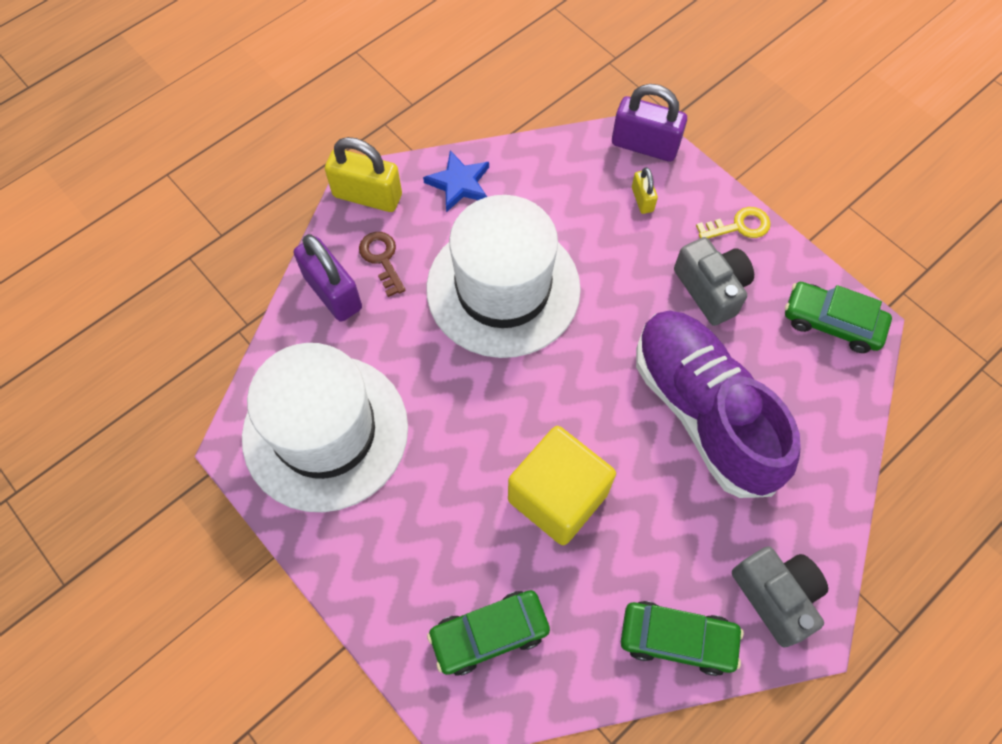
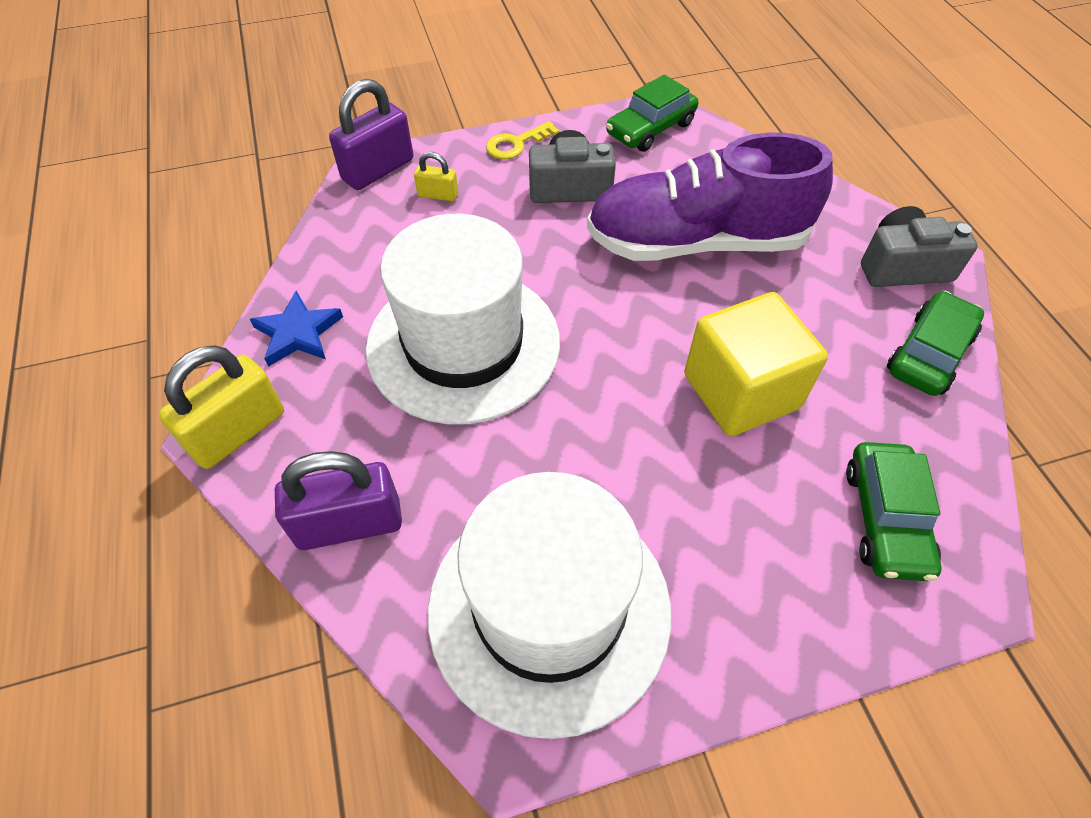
camera: 65 degrees left, 10 degrees down
brown key [359,232,405,297] -> none
yellow key [696,207,771,239] -> yellow key turned 135 degrees counterclockwise [486,121,559,160]

